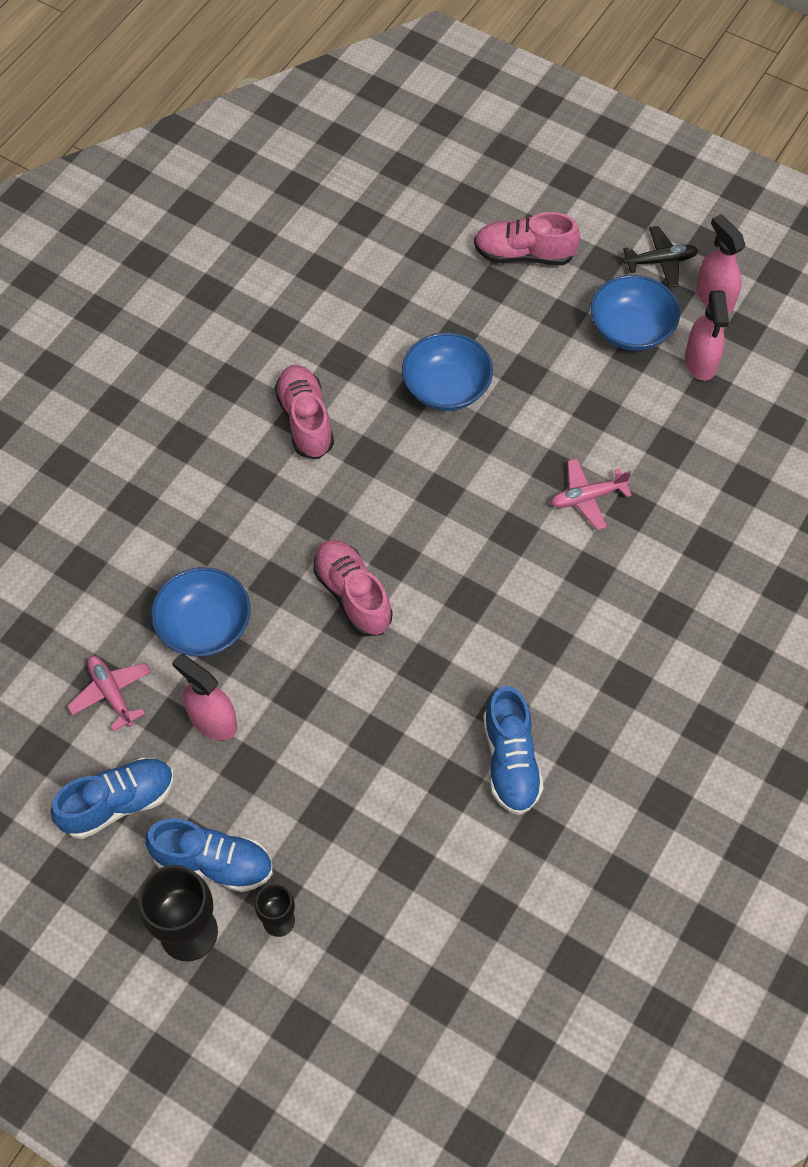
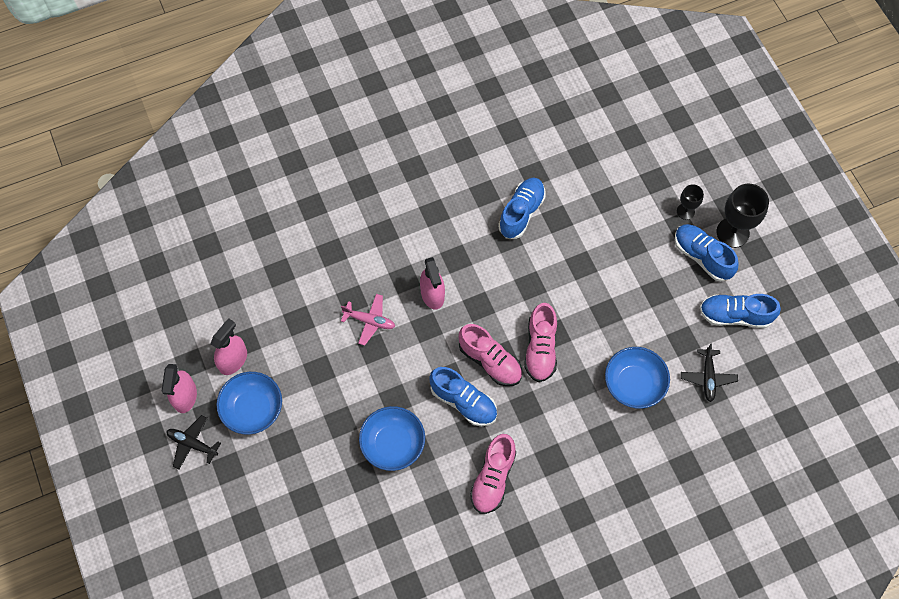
camera: 145 degrees left, 5 degrees up
pink plane [67,656,151,732] -> black plane [681,343,738,402]
pink spray bottle [172,654,237,740] -> pink spray bottle moved to [420,257,445,310]
pink shoe [474,212,580,265] -> pink shoe moved to [459,324,522,386]
none -> blue shoe [429,367,497,426]

